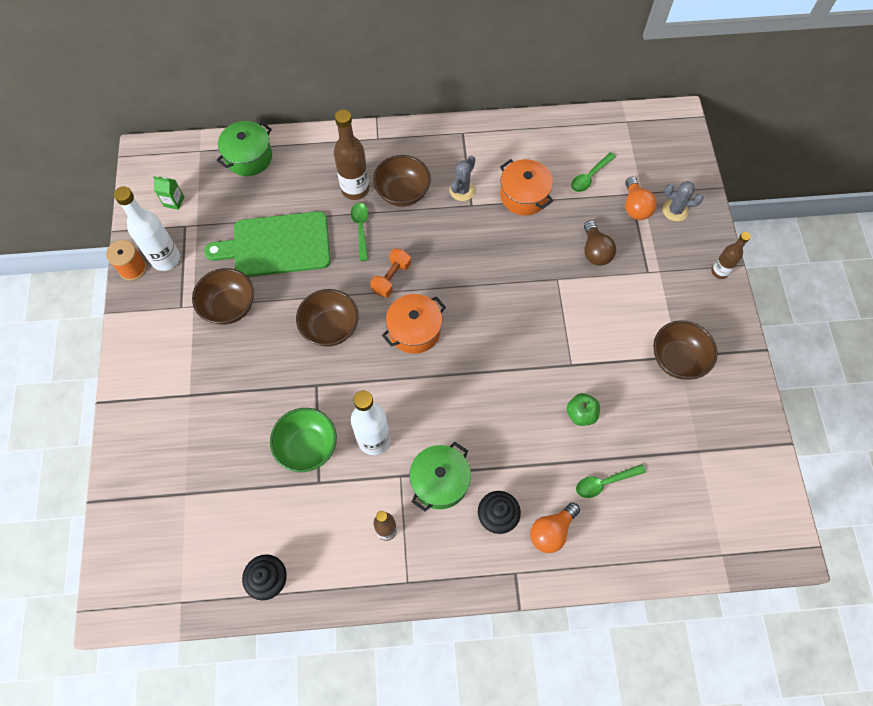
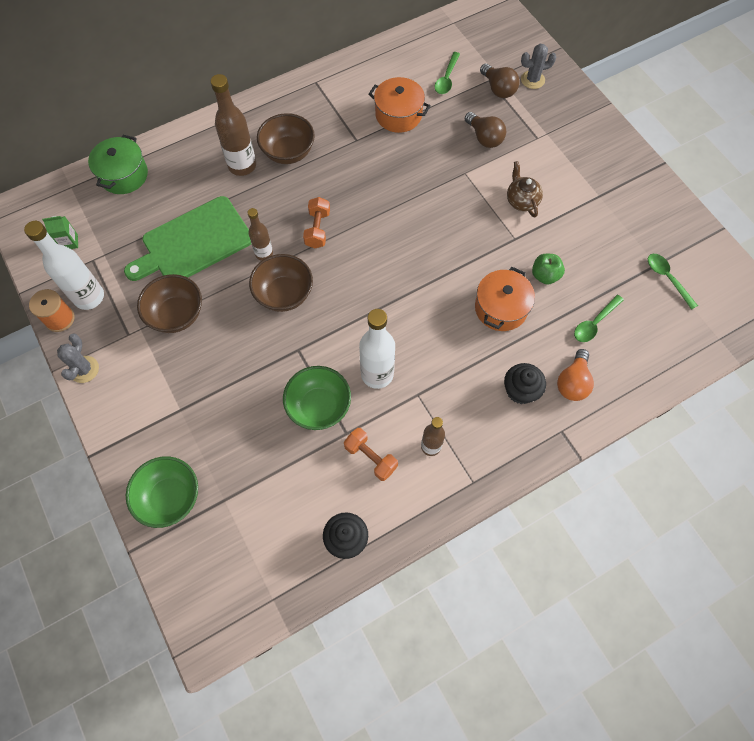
camera: 25 degrees left, 0 degrees up
green spoon [351,203,369,261] -> green spoon moved to [648,254,698,310]
orange pot [382,294,446,354] -> orange pot moved to [475,267,535,331]
green pot [409,442,471,511] -> none
grey cactus [449,155,475,201] -> grey cactus moved to [57,334,99,383]
orange light bulb [625,177,657,220] -> brown light bulb [480,63,520,98]
brown bowl [653,320,718,380] -> none
brown bottle [711,232,751,279] -> brown bottle moved to [247,208,273,261]
none -> green bowl [126,456,198,528]
none -> orange dumbbell [344,428,398,481]
none -> brown teapot [507,161,543,218]

